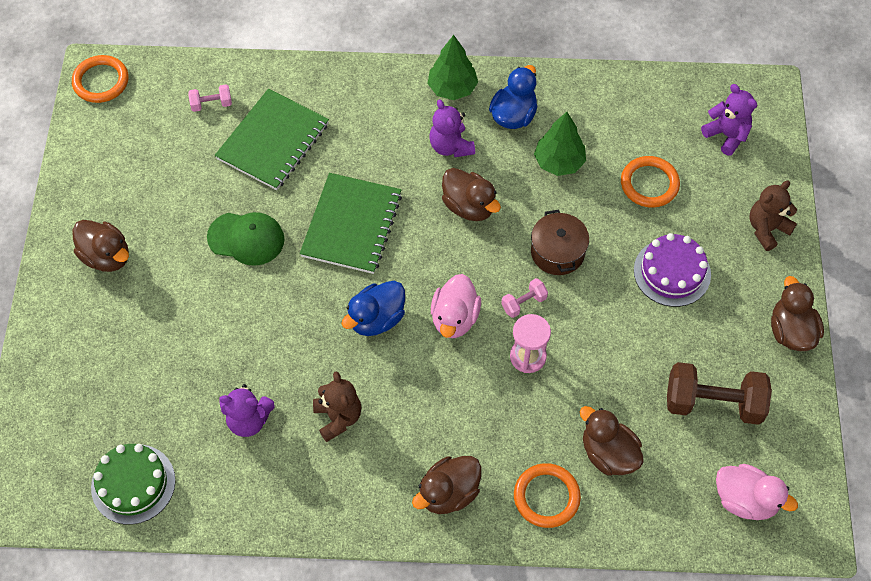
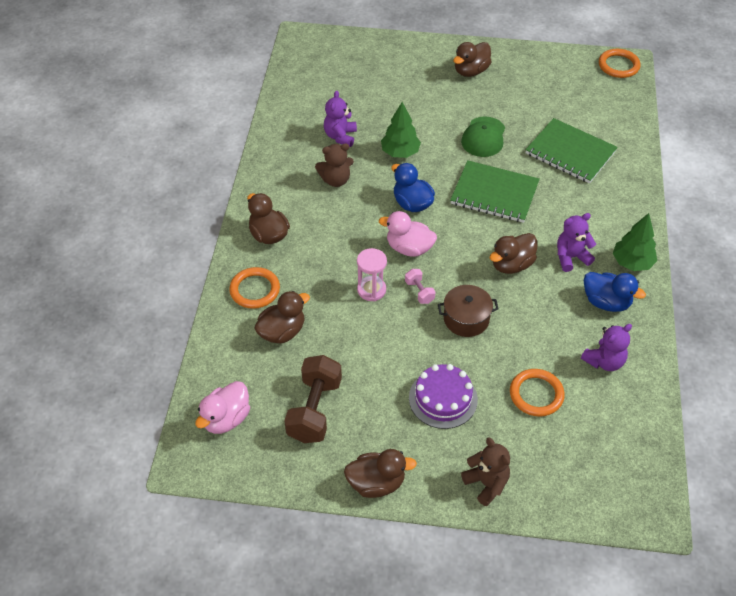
camera: 95 degrees right, 10 degrees down
green cake [91,444,176,525] -> none
pink dumbbell [188,84,232,112] -> none
green tree [534,112,586,176] -> green tree moved to [381,102,421,158]
purple teddy bear [701,84,757,156] -> purple teddy bear moved to [581,324,632,371]

